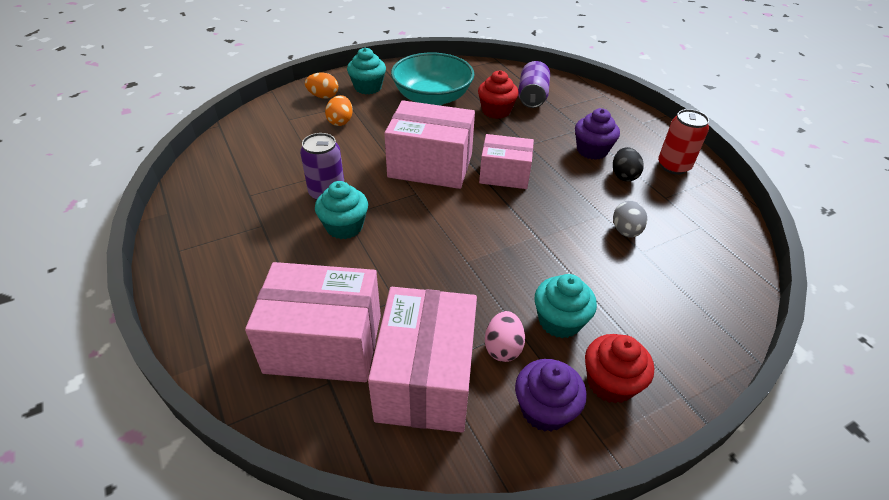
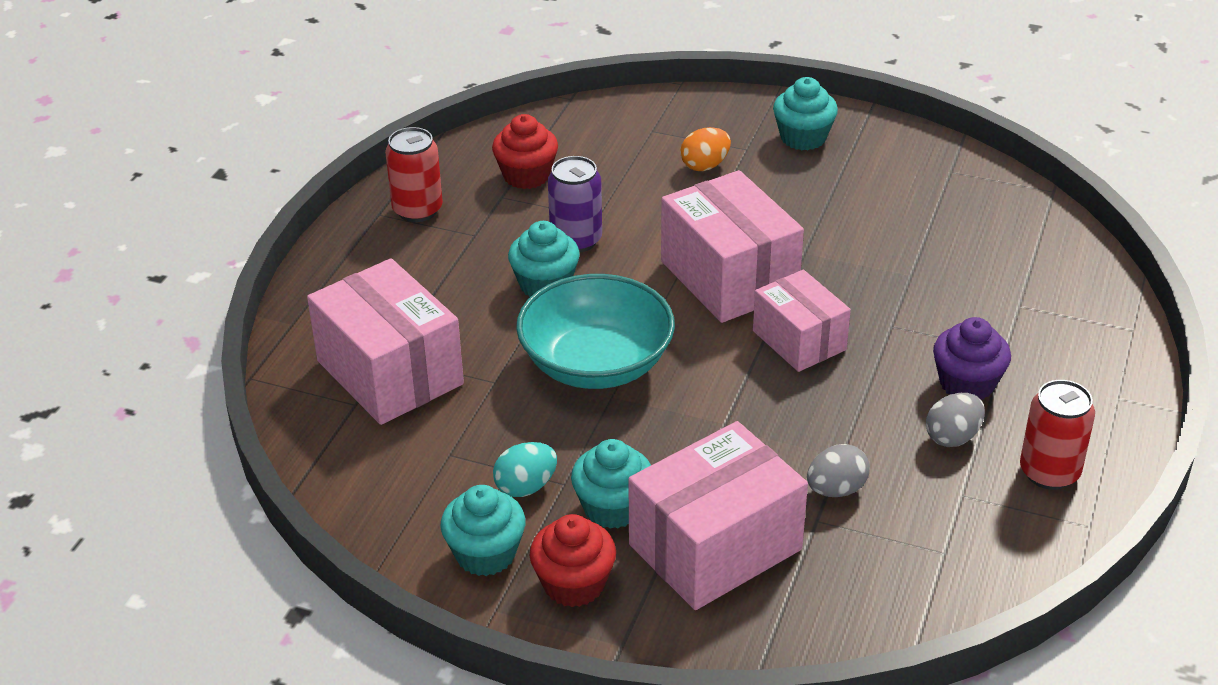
camera: 50 degrees right, 5 degrees down
orange egg [305,72,338,99] -> none
pink box [368,287,477,432] -> pink box moved to [628,421,808,610]
turquoise bowl [391,53,474,105] -> turquoise bowl moved to [516,274,675,389]
red cupcake [478,70,519,119] -> red cupcake moved to [492,114,558,189]
pink egg [485,311,525,362] -> turquoise egg [493,442,557,497]
purple cupcake [515,359,587,432] -> turquoise cupcake [440,485,525,576]
purple can [518,61,550,108] -> none
black egg [613,147,644,182] -> grey egg [926,393,985,447]
none -> red can [385,127,443,222]

